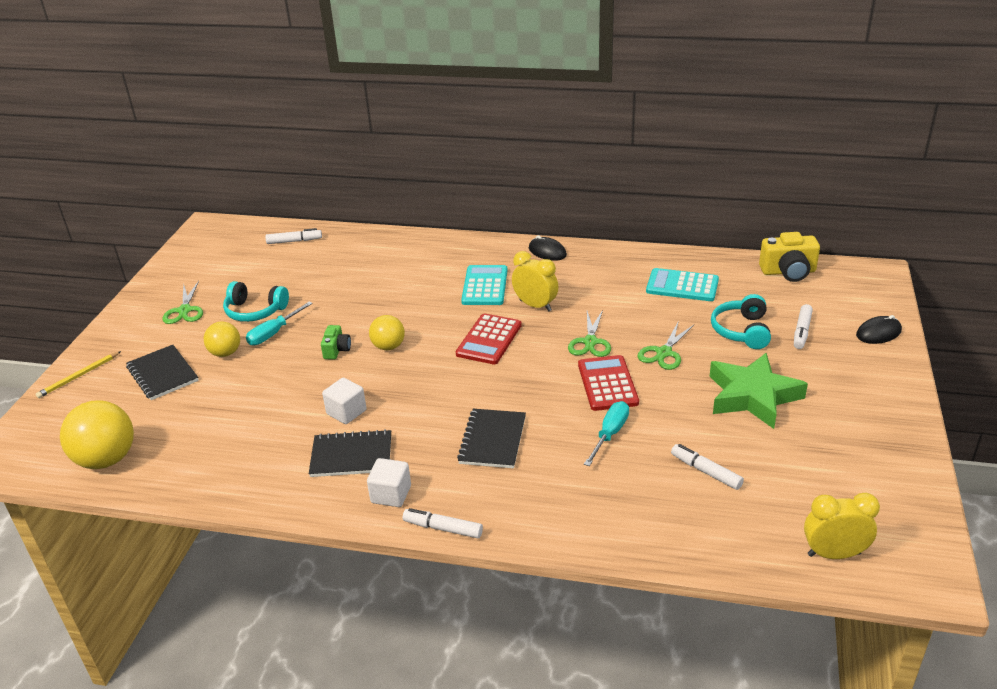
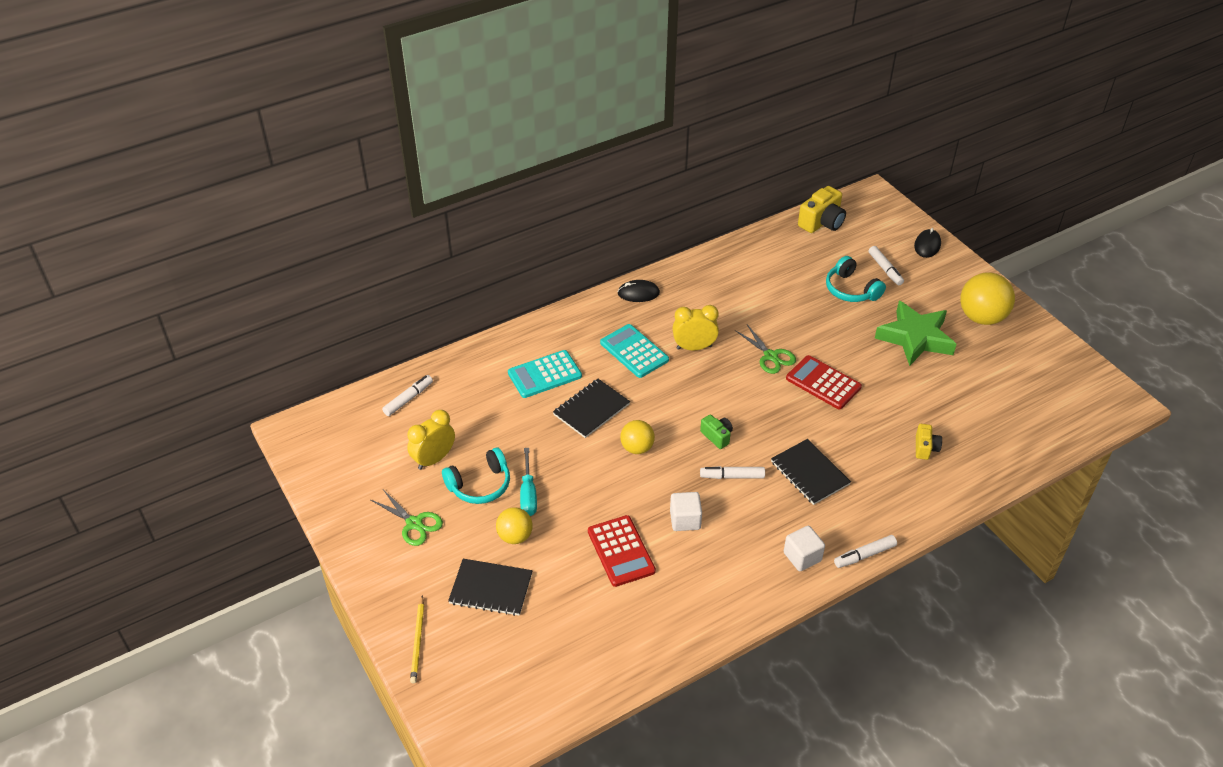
camera: 45 degrees left, 10 degrees up
yellow ball [60,400,134,469] -> yellow ball moved to [960,272,1015,325]
black notebook [309,429,391,477] -> black notebook moved to [553,379,630,438]
green camera [321,325,351,359] -> green camera moved to [700,414,733,449]
red calculator [456,313,522,364] -> red calculator moved to [588,515,656,587]
turquoise screwdriver [584,401,629,466] -> none
green scissors [637,321,694,370] -> none
turquoise calculator [646,268,719,301] -> turquoise calculator moved to [508,350,582,398]
white marker [671,444,744,490] -> white marker moved to [700,466,765,479]
yellow clock [804,493,880,559] -> yellow clock moved to [407,410,455,470]
none -> yellow camera [916,424,942,460]

